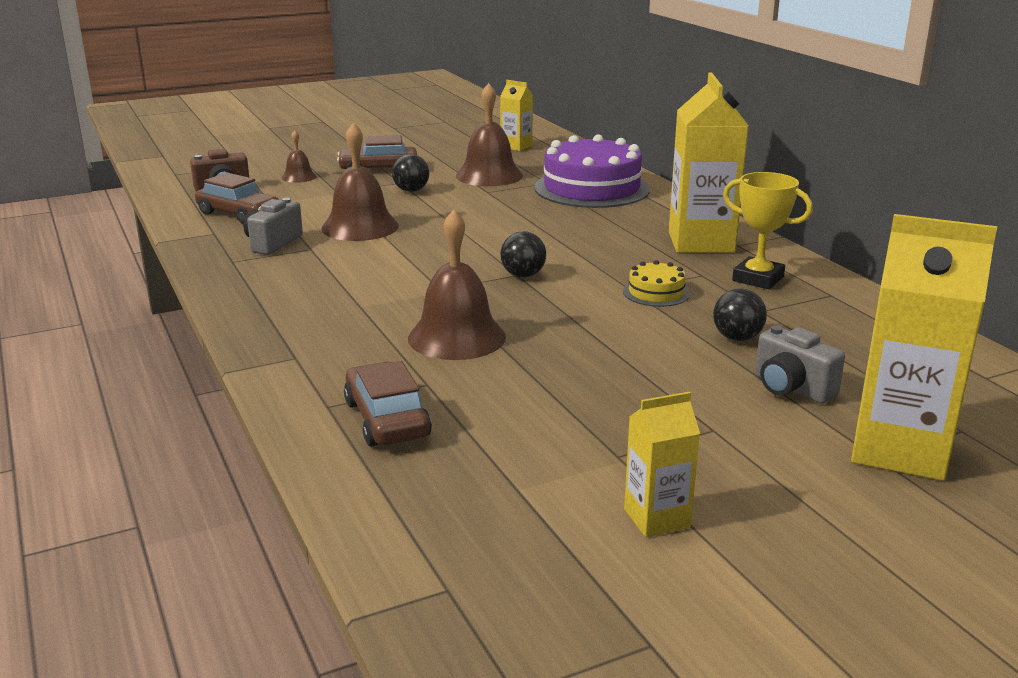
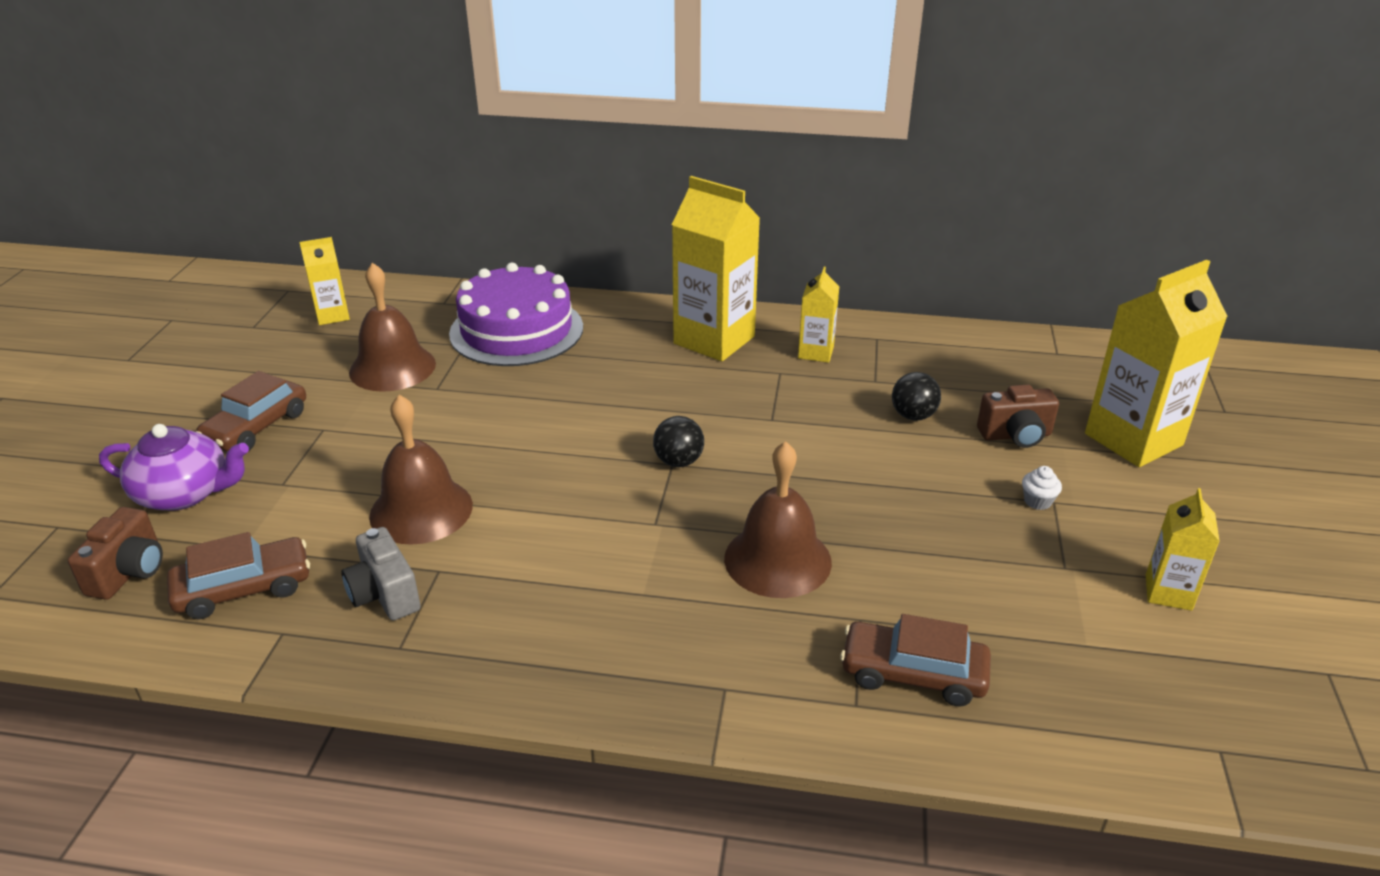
camera: 55 degrees left, 10 degrees up
brown bell [281,130,317,183] -> purple teapot [99,424,249,510]
black ball [392,154,429,192] -> none
yellow cake [623,260,690,307] -> none
yellow trophy [723,172,813,289] -> yellow carton [798,267,839,363]
grey camera [755,325,845,404] -> brown camera [977,385,1059,448]
none -> white cupcake [1022,466,1062,510]

